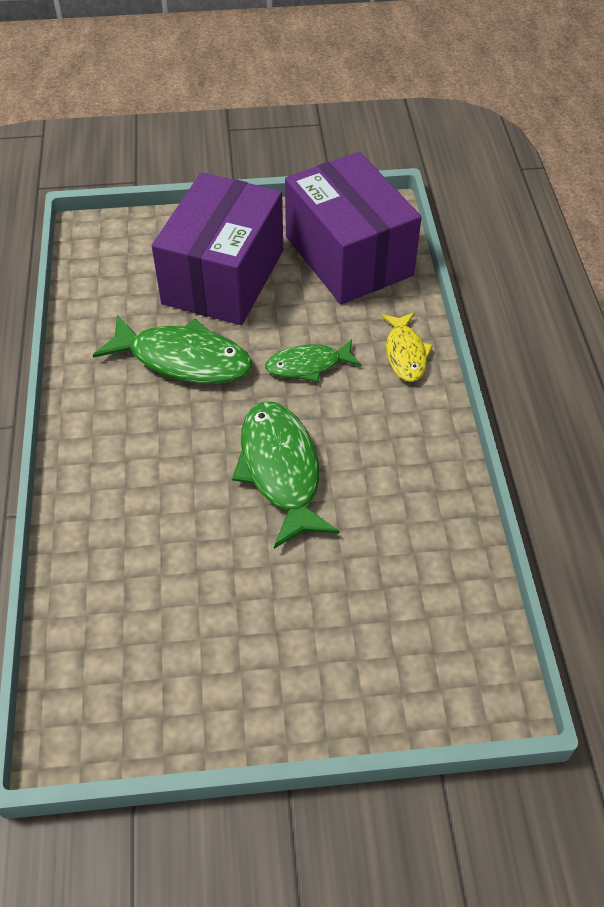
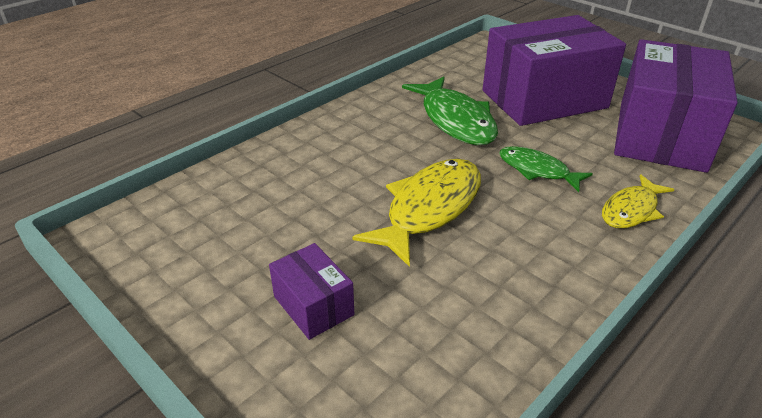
camera: 50 degrees right, 15 degrees down
green fish [232,402,340,549] -> yellow fish [353,159,481,267]
none -> purple box [269,243,354,340]

